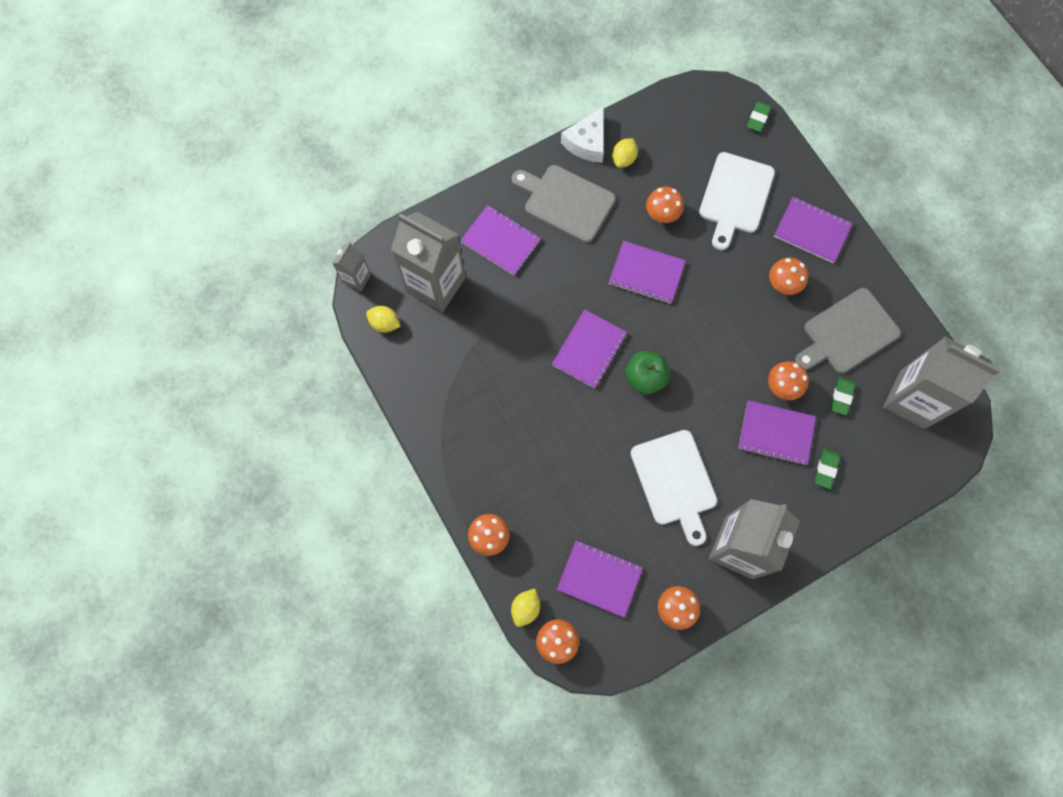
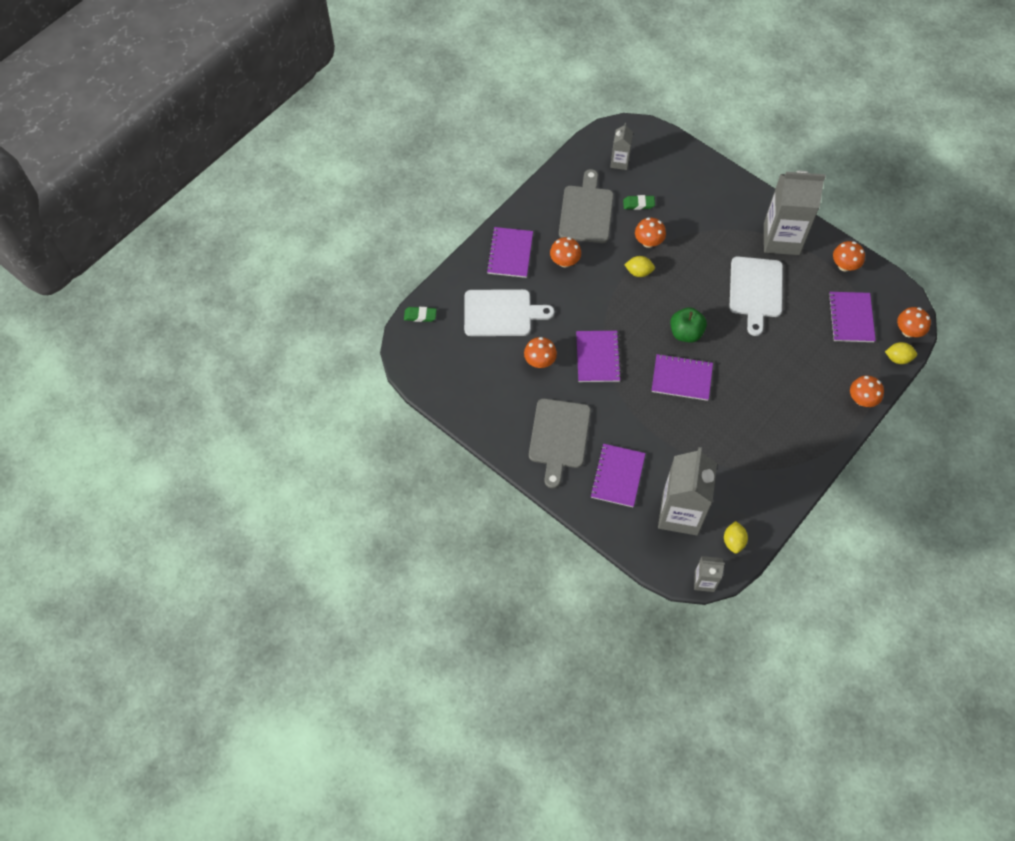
camera: 110 degrees left, 10 degrees down
white cheese [561,106,604,163] -> none
yellow lemon [612,138,638,168] -> yellow lemon moved to [624,256,655,277]
white cutting board [631,430,717,546] -> white cutting board turned 135 degrees clockwise [730,257,783,336]
purple notebook [738,400,816,465] -> none
grey cutting board [795,288,901,373] -> grey cutting board turned 120 degrees counterclockwise [559,169,613,243]
green eraser [815,448,840,489] -> none
grey carton [883,336,1001,429] -> grey carton [610,123,633,170], size x0.49

